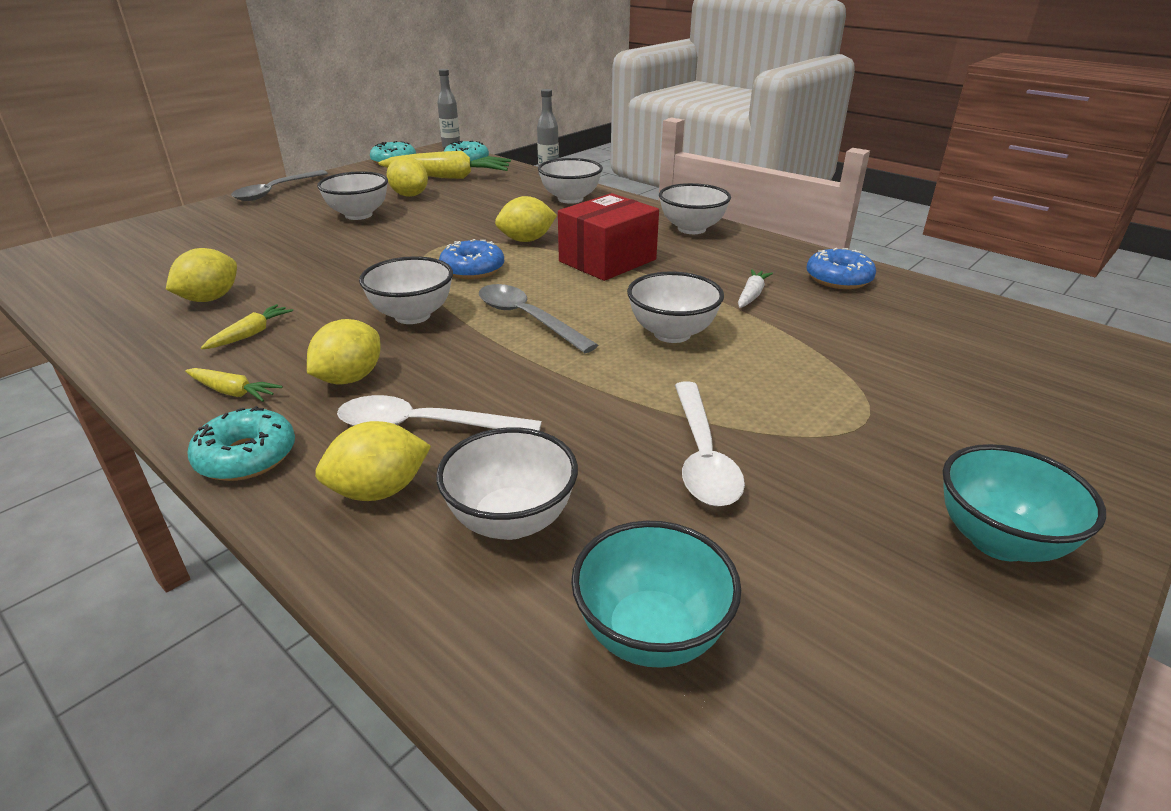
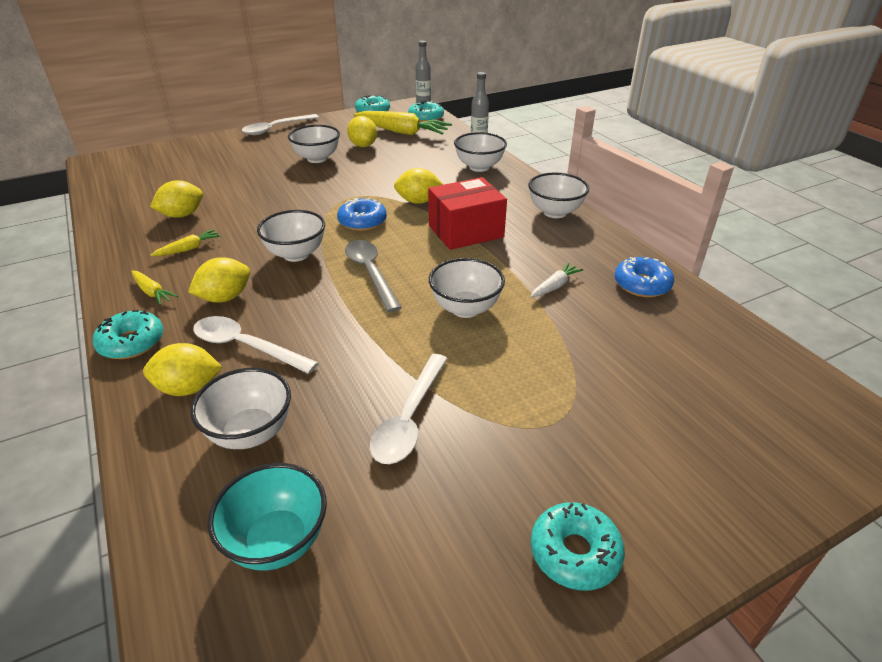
camera: 20 degrees right, 5 degrees up
grey spoon [231,170,328,201] -> white spoon [242,114,319,135]
turquoise bowl [943,444,1106,562] -> turquoise donut [531,502,625,591]

